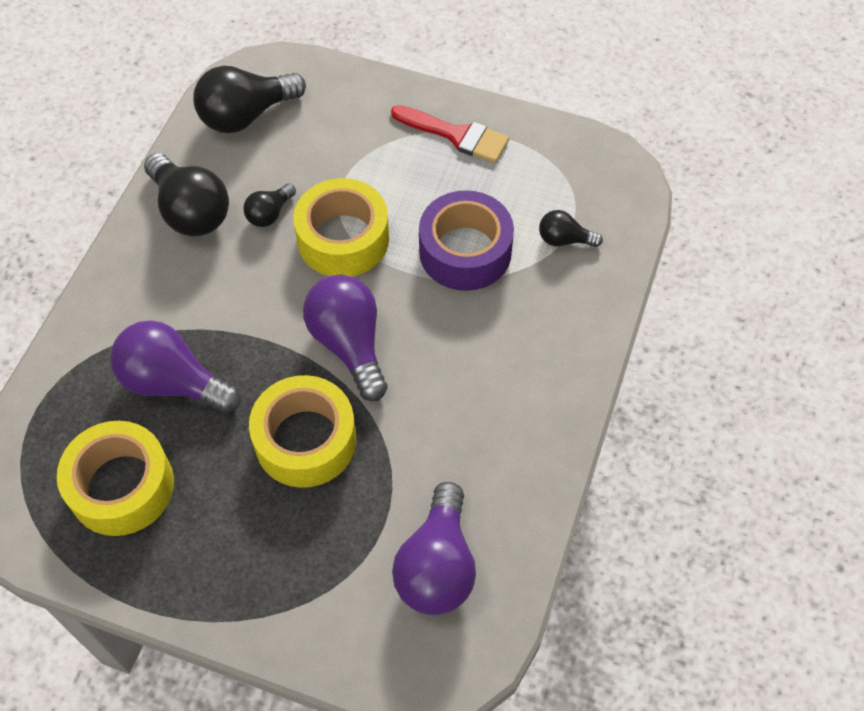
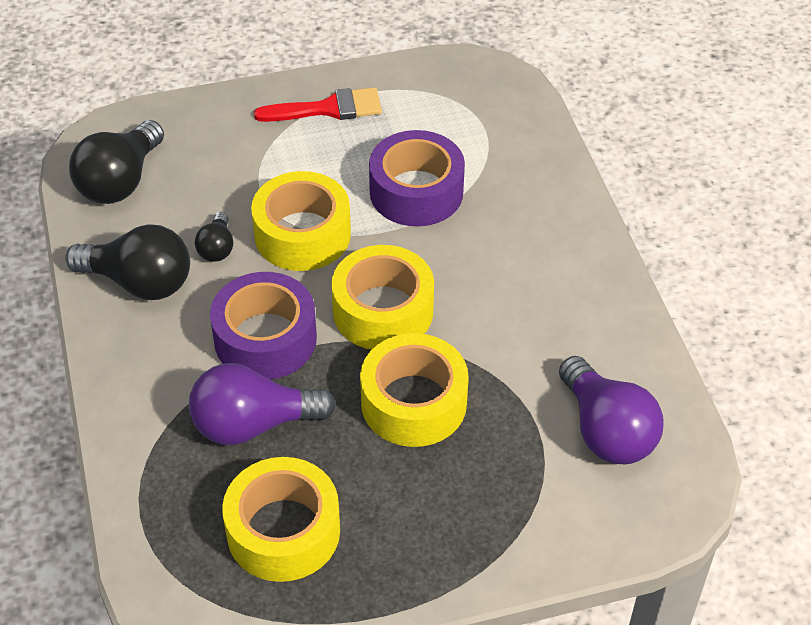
camera: 35 degrees left, 10 degrees down
purple light bulb [303,275,388,401] -> yellow tape [331,245,434,350]
black light bulb [539,210,603,247] -> none
none -> purple tape [210,272,317,379]

